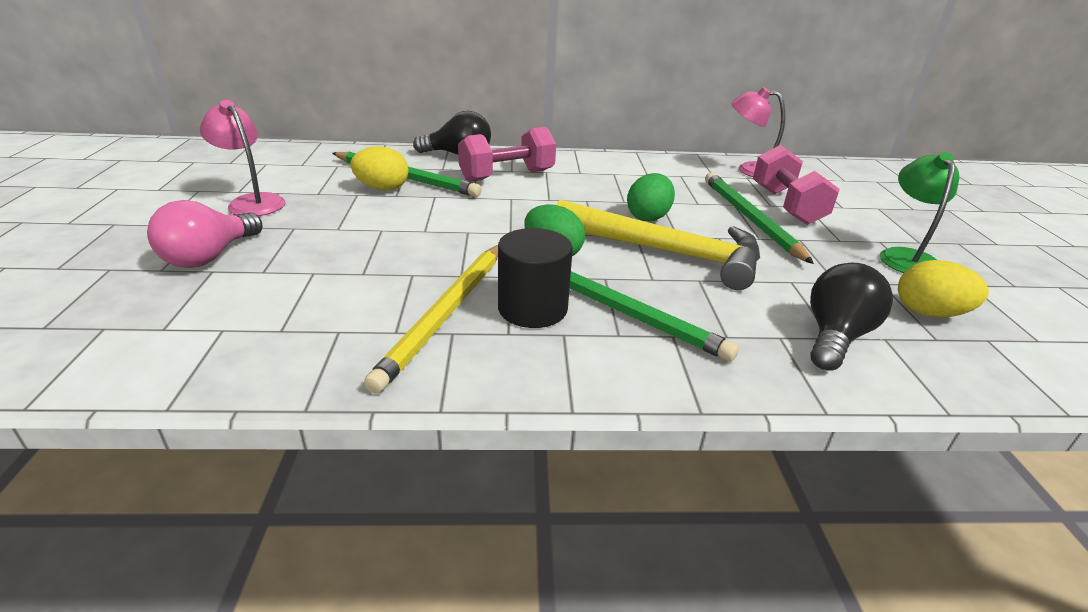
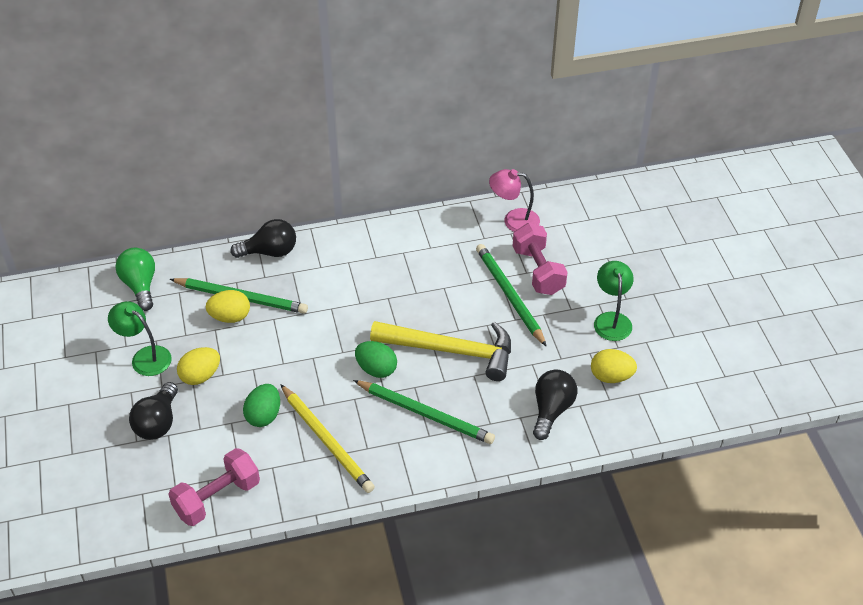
camera: 10 degrees left, 15 degrees up
pink light bulb [147,200,263,268] -> black light bulb [129,382,178,440]
pink lamp [200,100,285,216] -> green lamp [108,301,172,376]
yellow pencil [364,245,498,394] -> yellow pencil turned 45 degrees counterclockwise [280,384,375,493]
pink dumbbell [458,127,556,182] -> pink dumbbell moved to [168,448,260,526]
black cylinder [498,228,573,328] -> none
green egg [627,173,675,221] -> green egg moved to [243,384,280,427]
none -> green light bulb [116,248,155,311]
none -> yellow egg [177,347,220,385]

